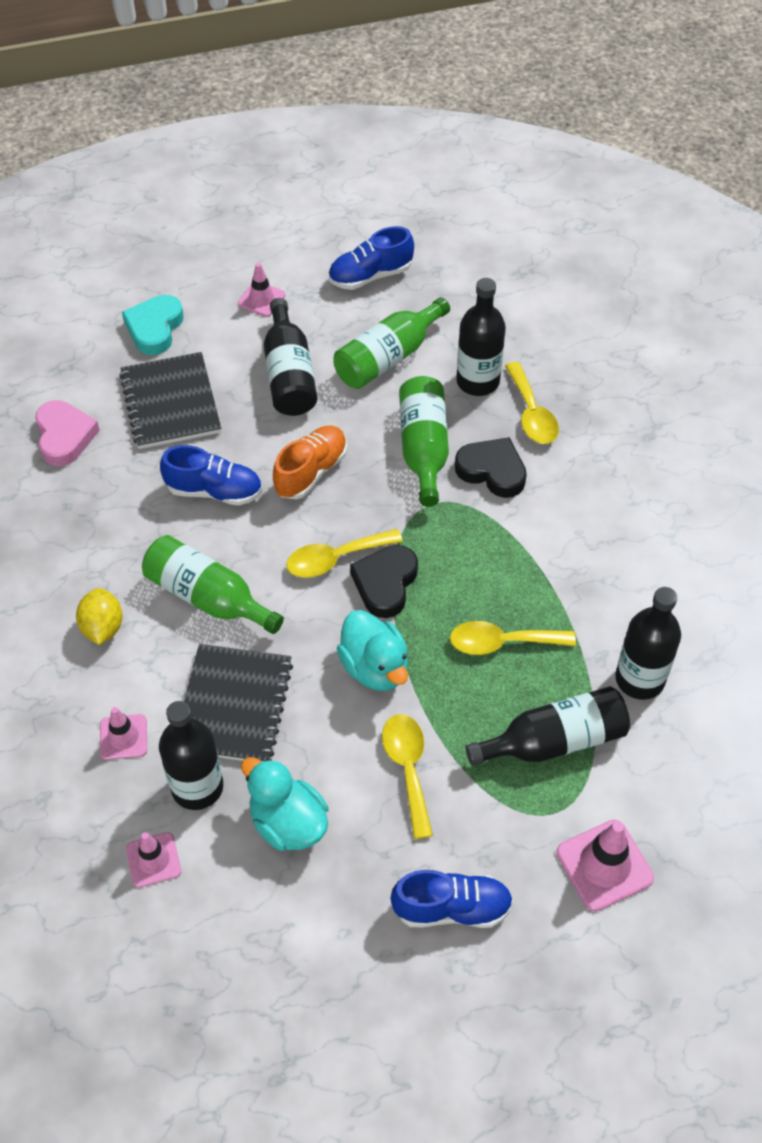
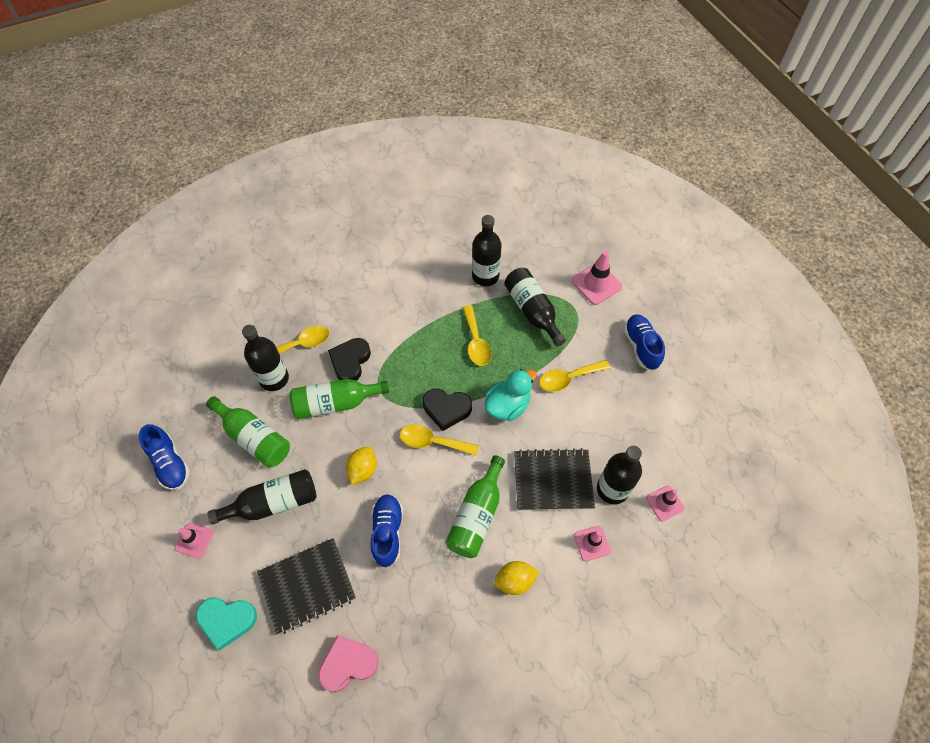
camera: 100 degrees left, 5 degrees up
turquoise duck [241,757,328,851] -> none
orange shoe [273,426,347,499] -> yellow lemon [346,447,377,485]
yellow spoon [286,529,403,578] -> yellow spoon turned 135 degrees clockwise [400,424,479,456]

